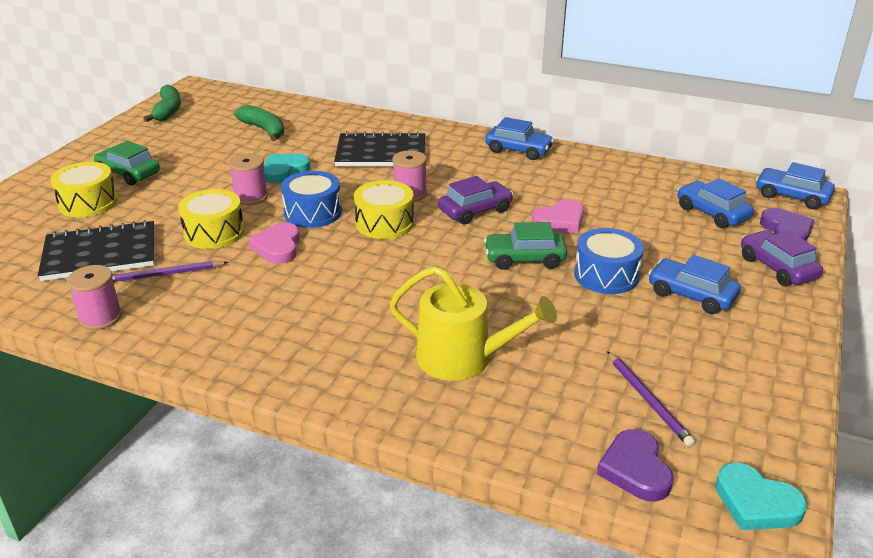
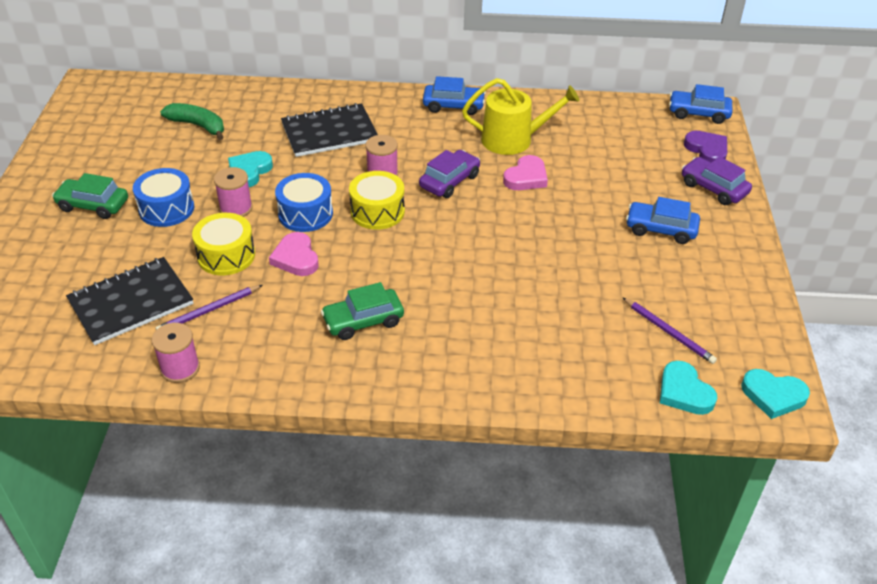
camera: 20 degrees left, 10 degrees up
yellow drum [51,162,118,217] -> none
green banana [143,85,181,122] -> none
yellow watering can [389,266,557,381] -> yellow watering can moved to [462,78,579,155]
green car [484,222,567,270] -> green car moved to [321,282,404,340]
blue drum [574,228,644,294] -> blue drum moved to [133,168,194,227]
purple heart [597,429,674,502] -> turquoise heart [660,361,717,415]
blue car [678,178,754,228] -> none

